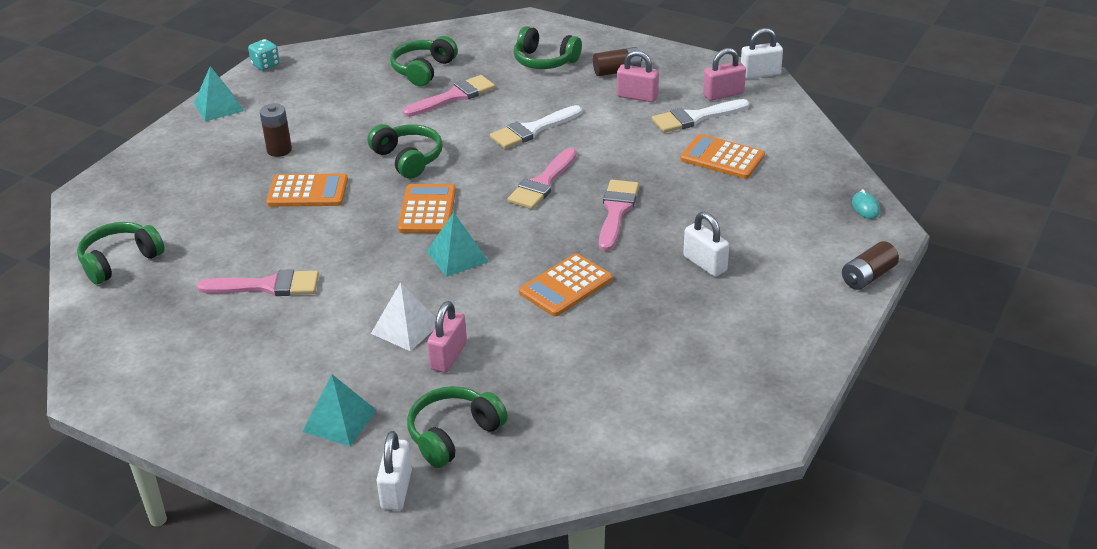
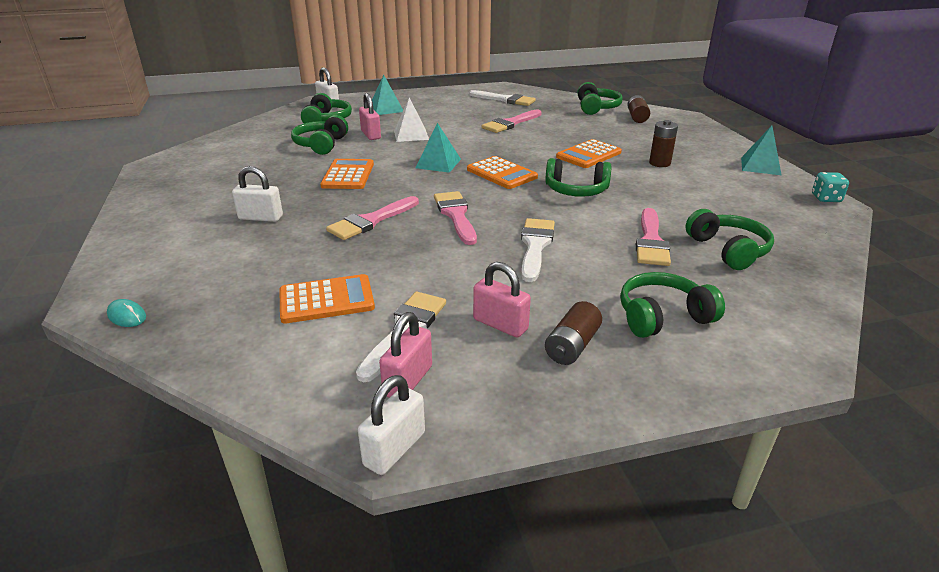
camera: 135 degrees right, 5 degrees down
pink brush [599,180,639,251] -> pink brush turned 75 degrees clockwise [326,196,419,240]
pink padlock [617,50,659,102] -> pink padlock turned 60 degrees clockwise [473,262,531,338]
brown battery [842,241,899,290] -> brown battery moved to [627,95,650,123]
none -> green headphones [291,115,348,155]
none -> white brush [469,90,536,106]

